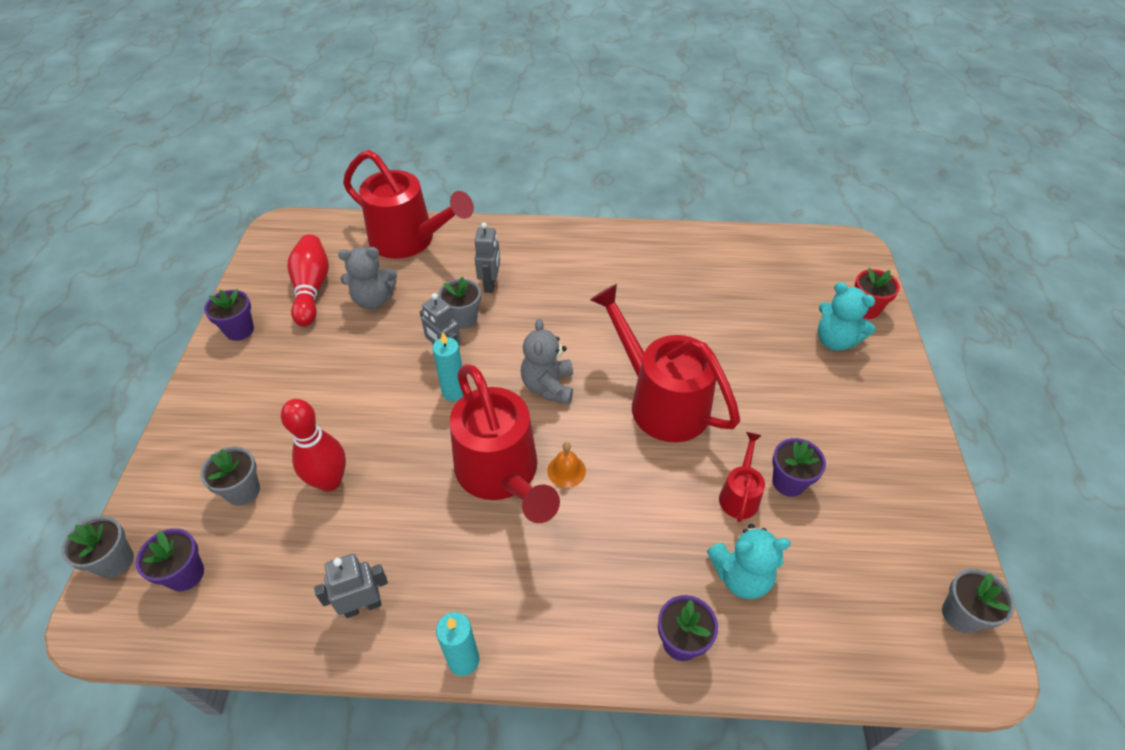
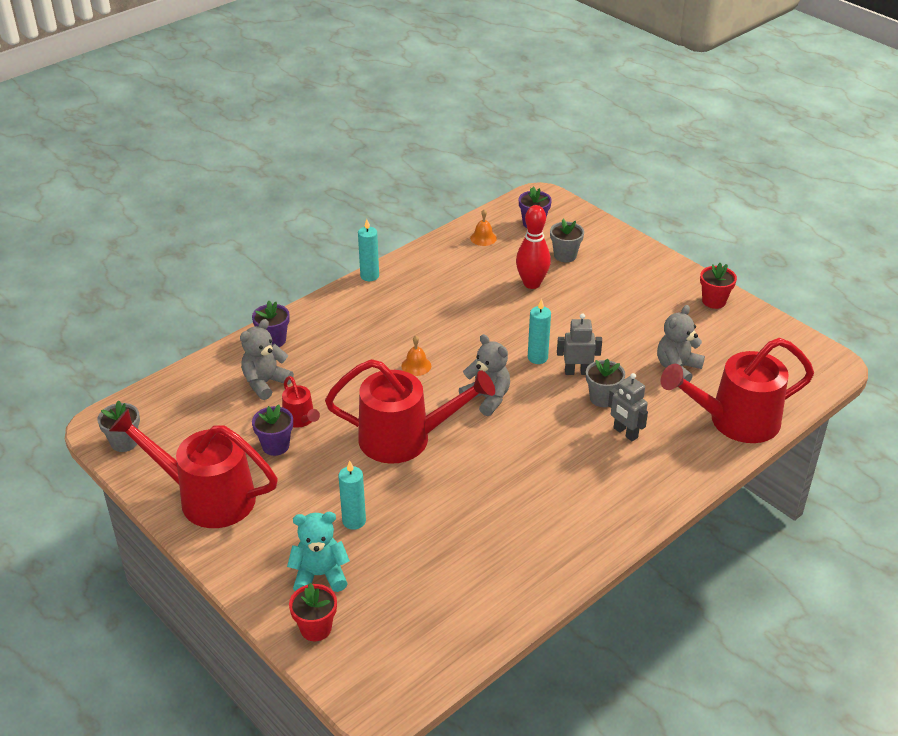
camera: 135 degrees right, 10 degrees down
grey flower pot [62,516,134,578] -> none
purple flower pot [204,289,254,341] -> red flower pot [700,263,737,309]
red bowling pin [287,234,329,327] -> none
grey robot [314,554,388,618] -> none
red watering can [450,364,560,523] -> red watering can moved to [109,409,278,528]
turquoise teddy bear [707,524,791,599] -> grey teddy bear [240,319,294,400]
none -> turquoise candle [339,460,366,530]
none -> orange bell [470,209,497,246]

